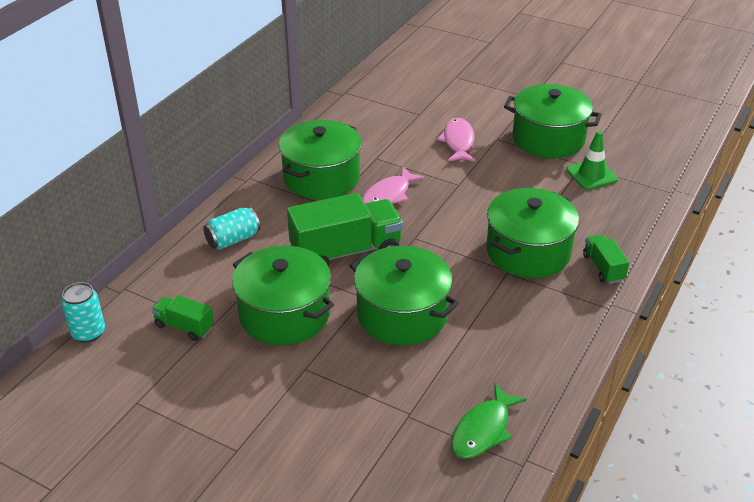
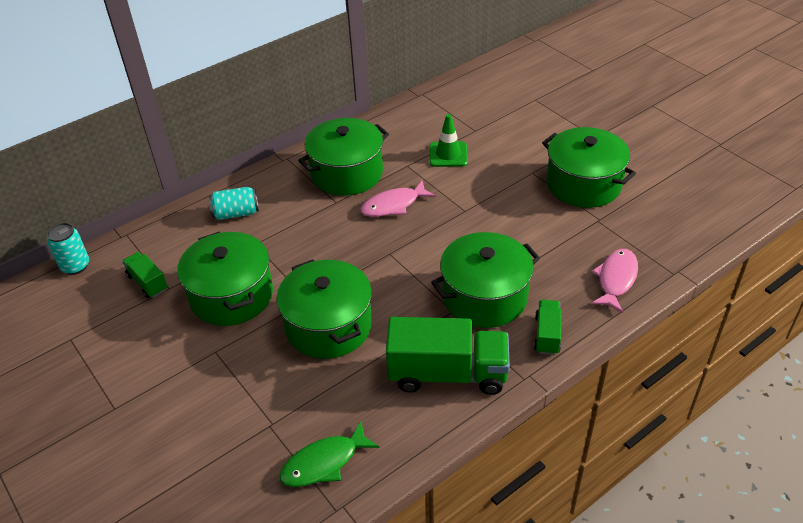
camera: 25 degrees right, 5 degrees up
green truck [287,193,403,267] -> green truck moved to [386,317,510,395]
pink fish [437,118,476,162] -> pink fish moved to [591,249,638,313]
green traffic cone [566,131,618,190] -> green traffic cone moved to [430,114,468,167]

